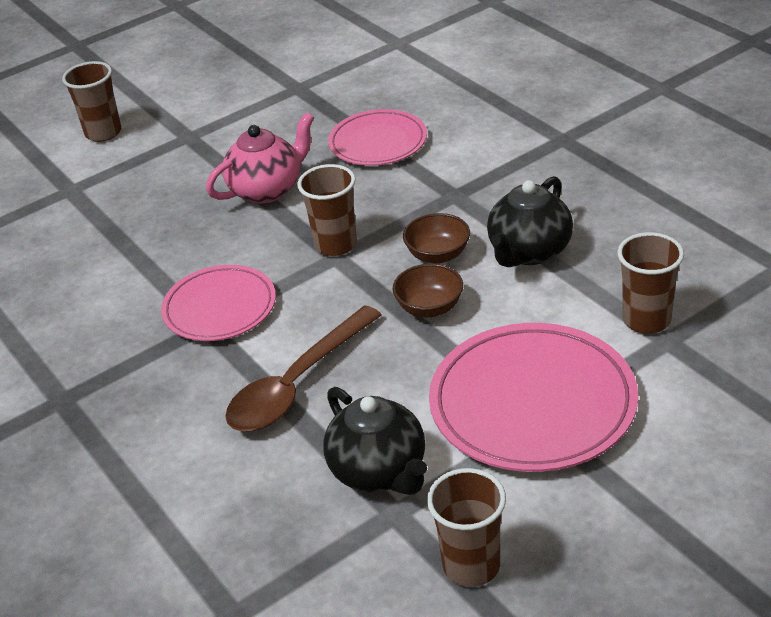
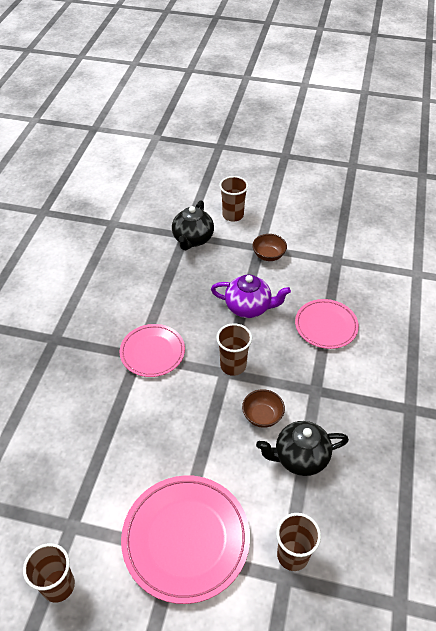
camera: 45 degrees right, 10 degrees up
pink teapot [206,112,314,203] -> purple teapot [211,274,291,318]
brown spoon [225,305,382,431] -> none
black teapot [323,387,427,495] -> black teapot moved to [172,200,214,250]
brown bowl [393,264,463,317] -> brown bowl moved to [252,234,287,261]

